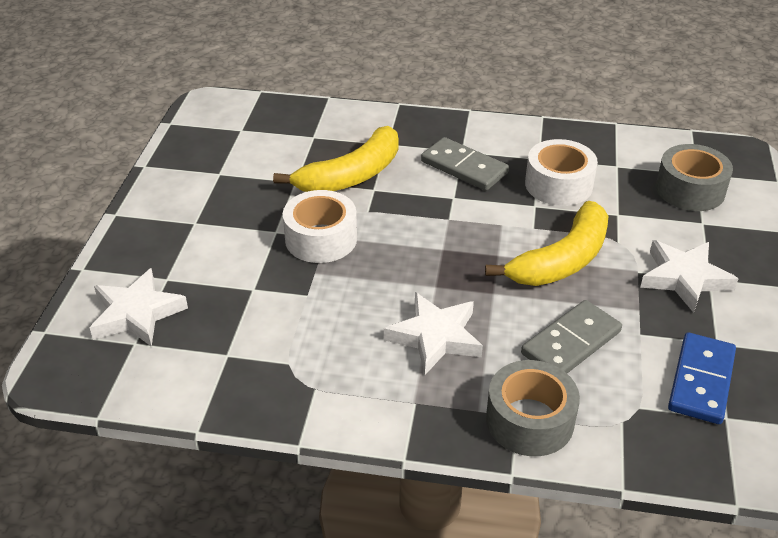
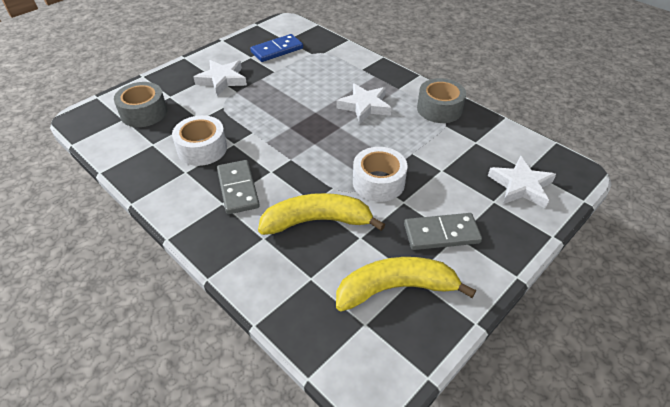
camera: 145 degrees left, 5 degrees up
yellow banana [485,201,609,286] -> yellow banana moved to [336,257,476,311]
grey tape [486,360,580,456] -> grey tape moved to [417,78,466,123]
grey domino [521,300,622,373] -> grey domino moved to [404,213,482,250]

